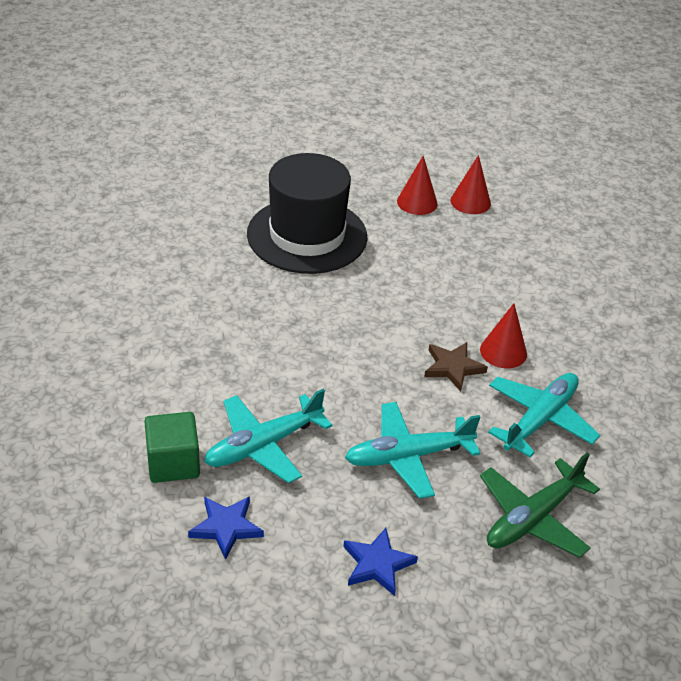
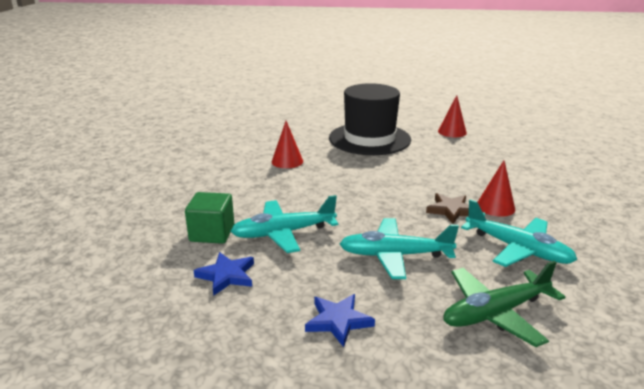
camera: 20 degrees right, 15 degrees down
red cone [451,155,491,214] -> red cone moved to [272,121,303,168]
turquoise plane [488,373,600,457] -> turquoise plane turned 75 degrees clockwise [461,199,577,267]

